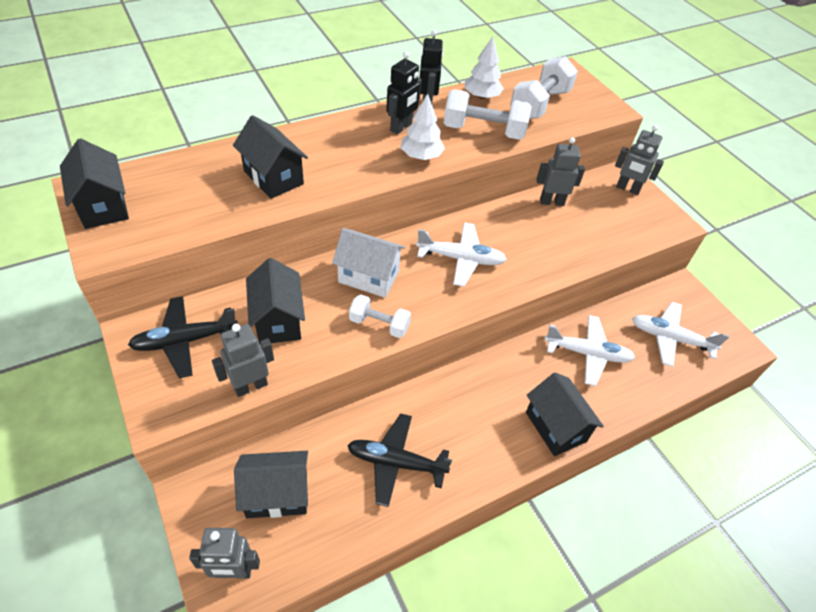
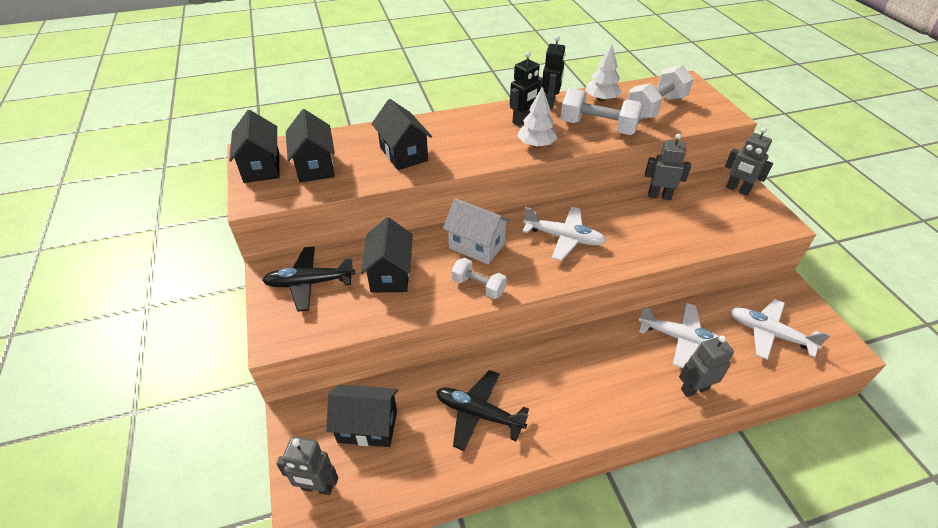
camera: 15 degrees right, 5 degrees down
grey robot [212,324,274,397] -> grey robot moved to [679,335,734,397]
black house [526,372,604,456] -> black house moved to [286,109,335,182]

